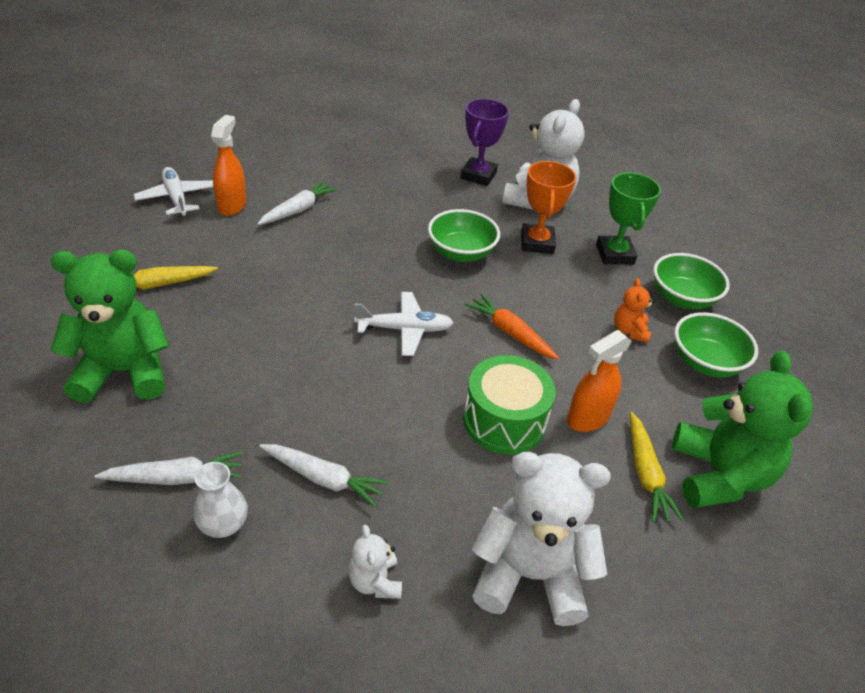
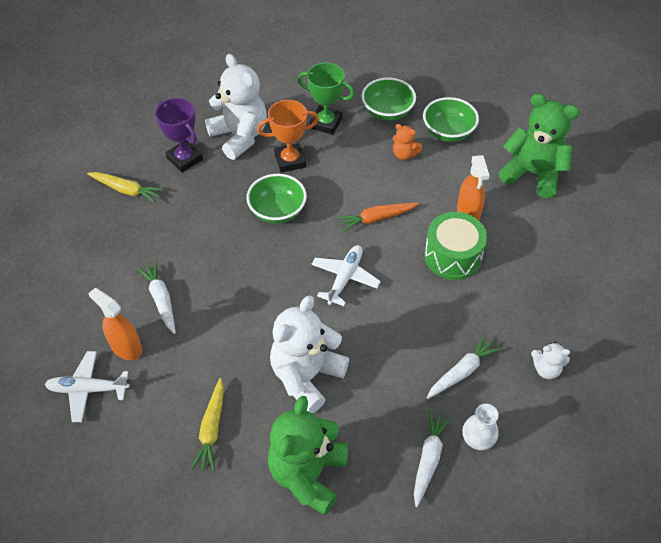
camera: 60 degrees left, 10 degrees up
white teddy bear [472,452,611,626] -> white teddy bear moved to [270,296,349,413]
orange trophy [521,161,576,254] -> orange trophy turned 45 degrees counterclockwise [257,100,319,173]
yellow carrot [630,412,684,522] -> yellow carrot moved to [87,172,164,203]

